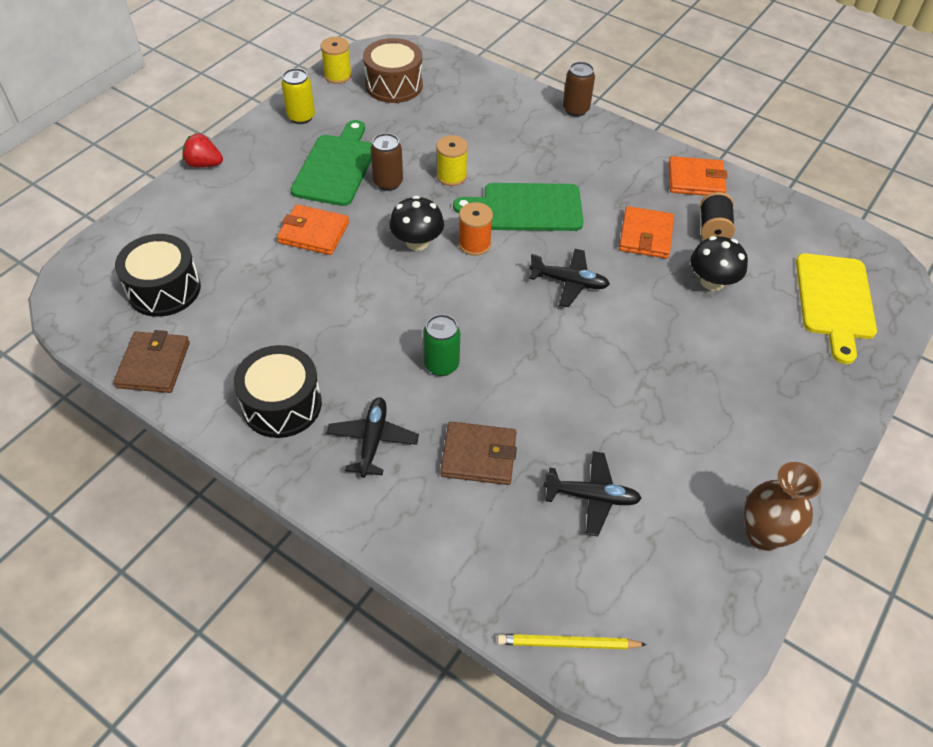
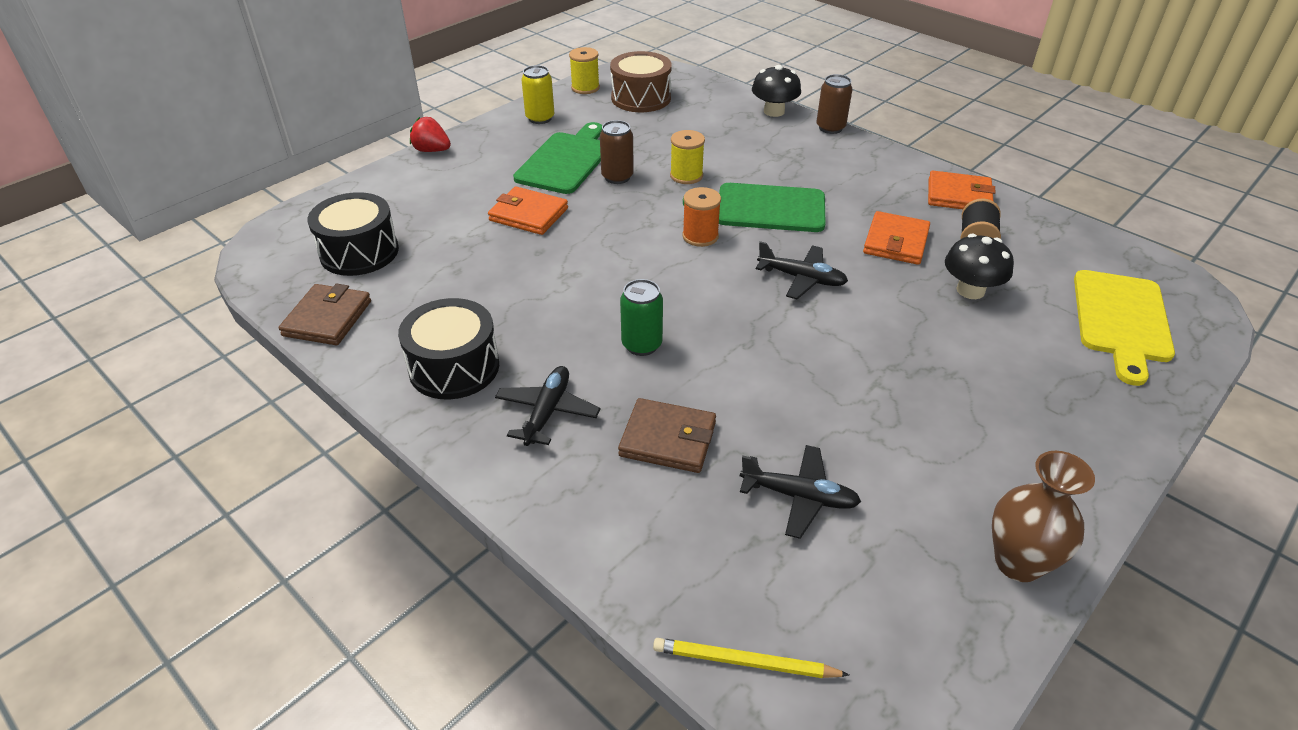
camera: 10 degrees right, 10 degrees down
black mushroom [389,196,444,251] -> black mushroom moved to [752,65,801,117]

